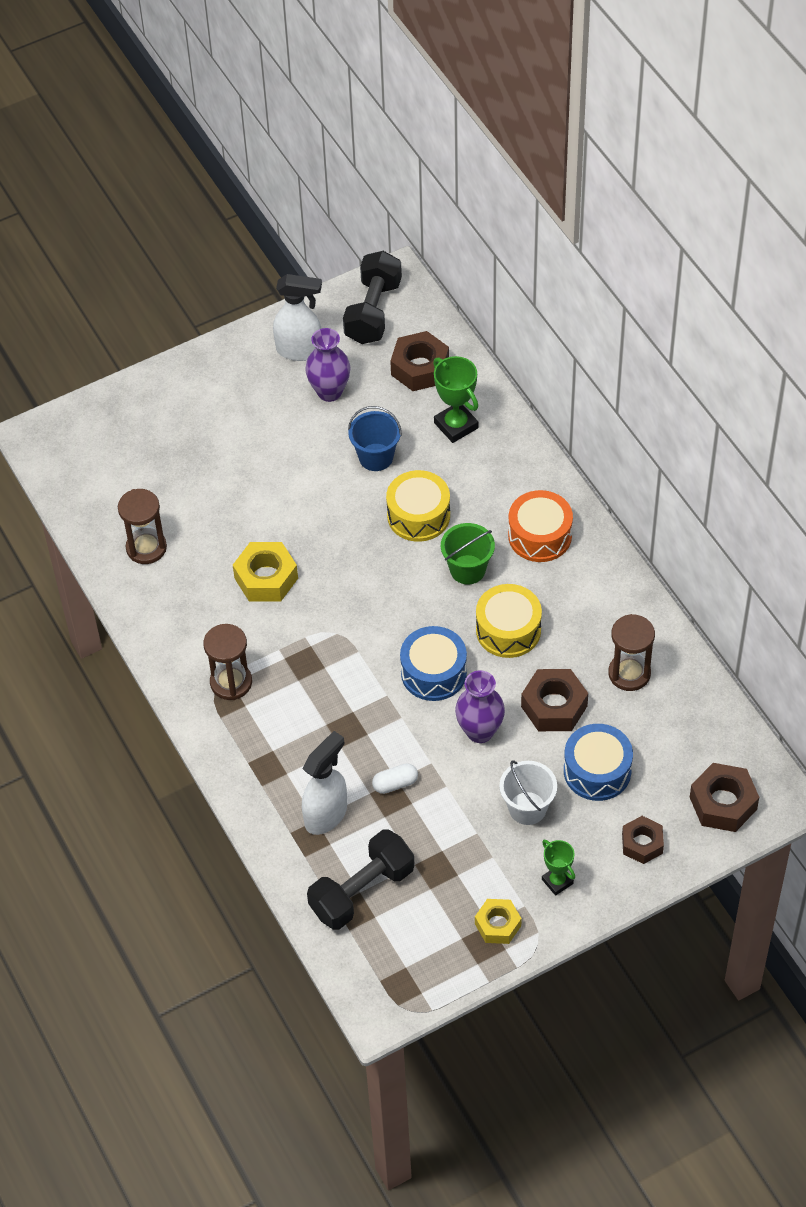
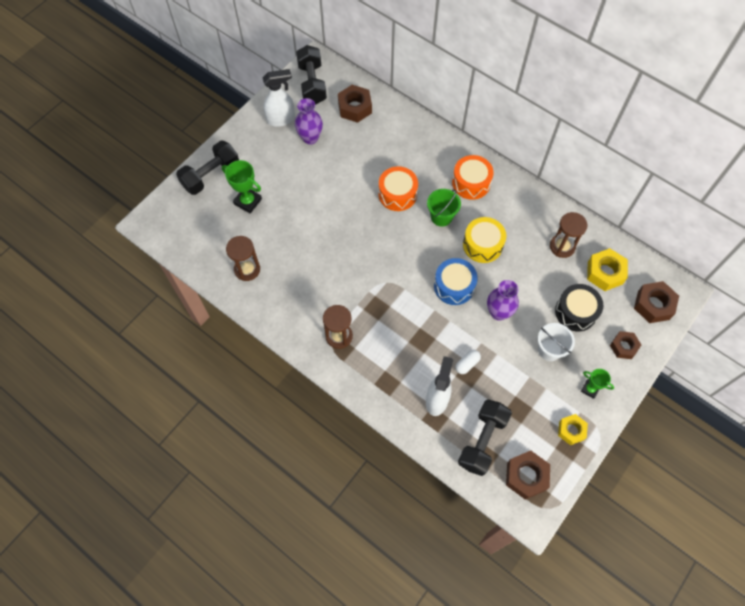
camera: 25 degrees left, 10 degrees up
yellow nut [233,542,298,602] -> yellow nut moved to [587,248,628,291]
blue bucket [348,406,402,471] -> none
yellow drum [386,470,450,542] -> orange drum [378,166,418,211]
green trophy [433,356,478,443] -> green trophy moved to [222,160,262,213]
brown nut [521,669,588,731] -> brown nut moved to [506,450,550,500]
blue drum [564,724,633,801] -> black drum [555,284,603,331]
none -> black dumbbell [176,141,239,195]

